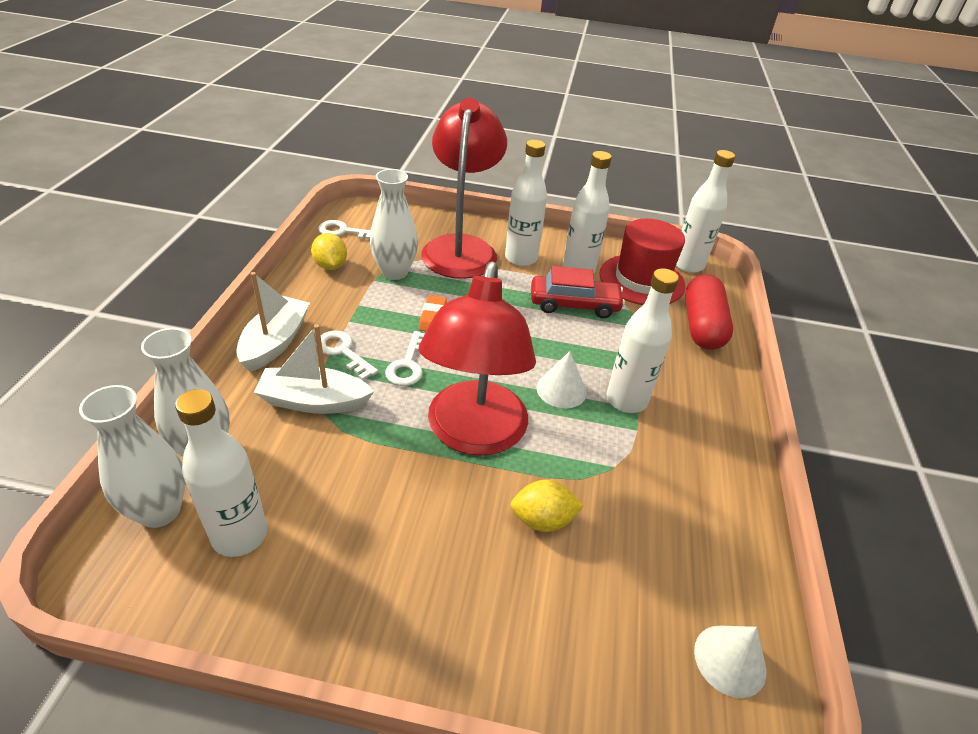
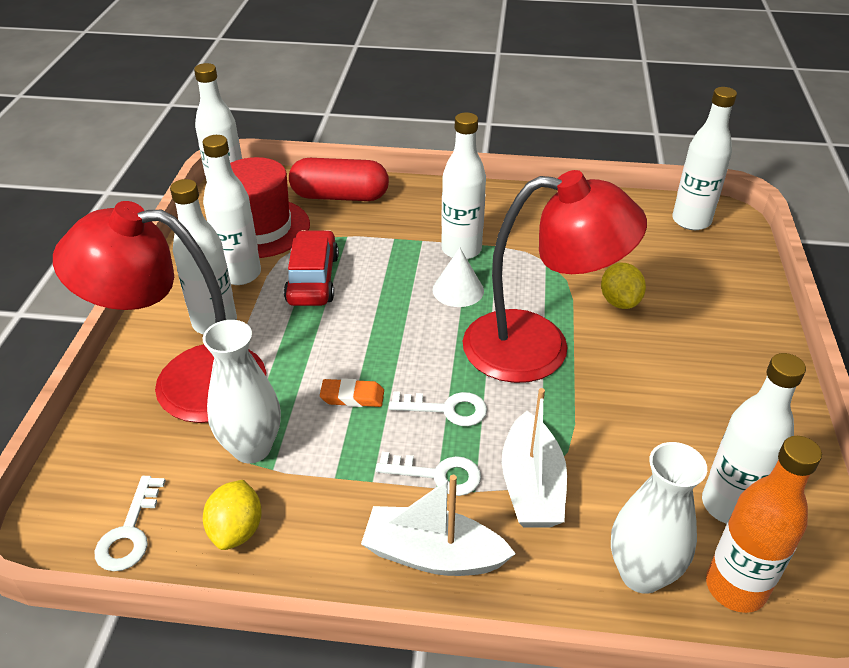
camera: 90 degrees left, 0 degrees up
white vase [79,385,186,528] -> orange bottle [706,436,822,613]
yellow lemon [311,233,347,270] -> yellow lemon turned 60 degrees counterclockwise [203,480,262,550]
white key [316,330,378,380] -> white key turned 120 degrees counterclockwise [376,452,481,496]
white cone [694,626,767,698] -> white bottle [672,87,737,230]

